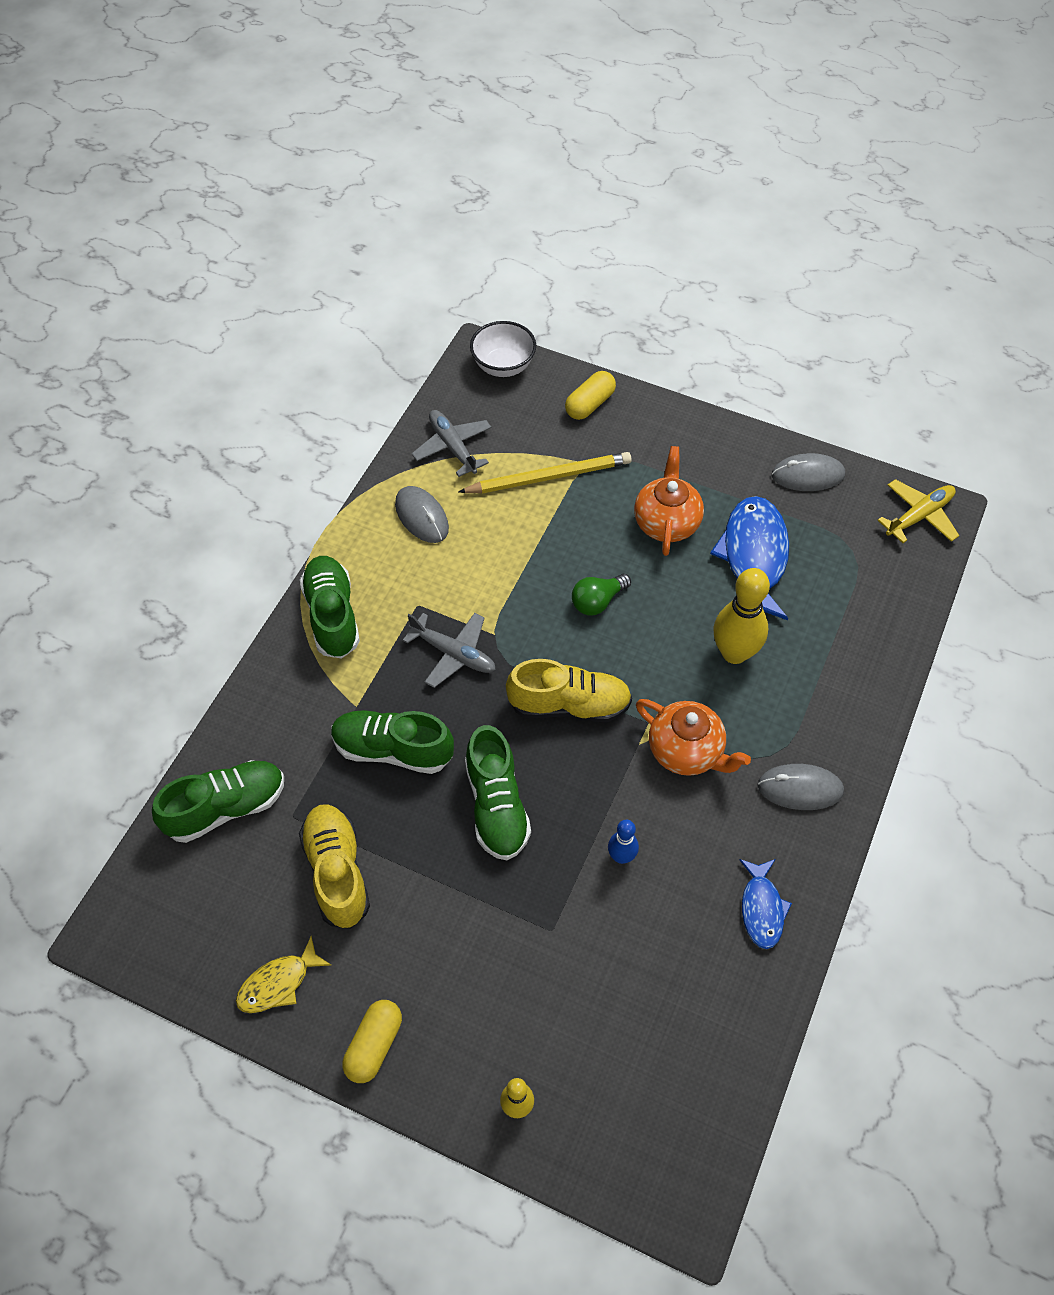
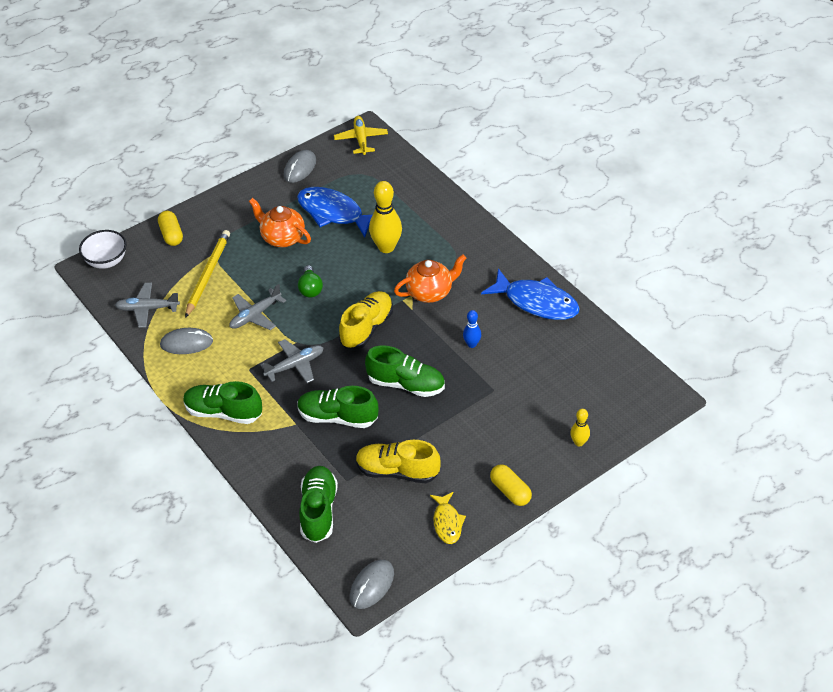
camera: 60 degrees left, 10 degrees down
green shoe [331,710,454,774] -> green shoe turned 60 degrees clockwise [297,386,378,428]
blue fish [739,859,792,949] -> blue fish [481,269,580,320], size x1.80
grey mouse [758,764,844,810] -> grey mouse moved to [350,560,394,609]
none -> grey plane [229,284,286,330]

